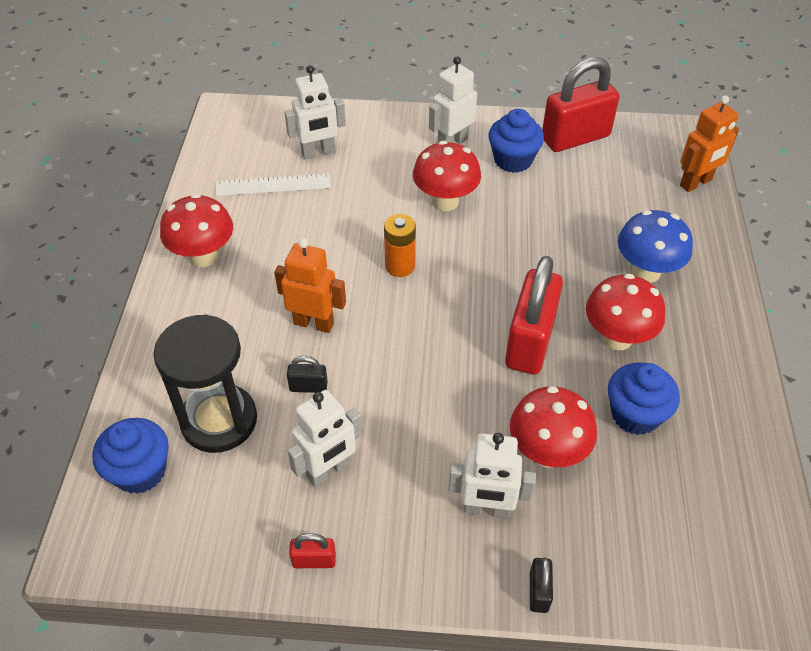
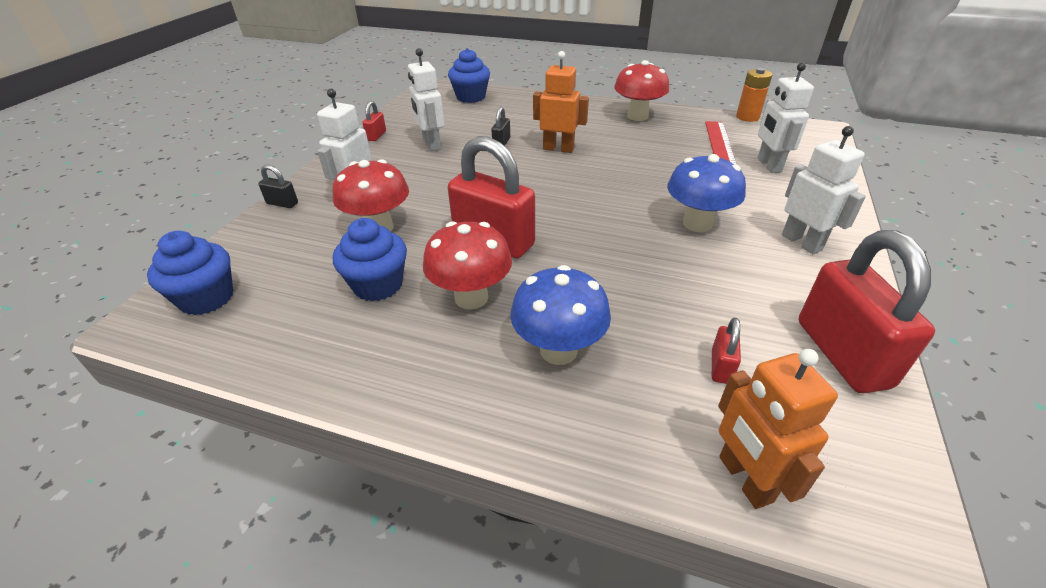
camera: 105 degrees right, 10 degrees down
black hourglass [153,314,257,453] -> none
white ruler [215,173,331,196] -> red ruler [705,121,737,165]
orange robot [274,239,346,333] -> orange robot turned 105 degrees counterclockwise [533,51,589,153]
orange battery [384,214,416,277] -> orange battery moved to [736,68,772,122]
red mushroom [413,141,481,211] -> blue mushroom [667,154,746,232]
blue cupcake [489,109,544,173] -> blue cupcake moved to [147,231,233,315]
none -> red padlock [712,318,741,384]

